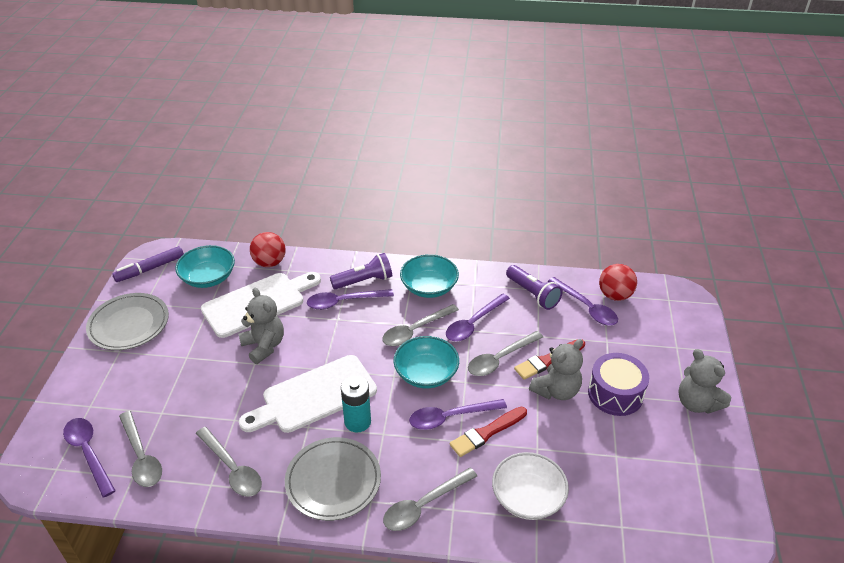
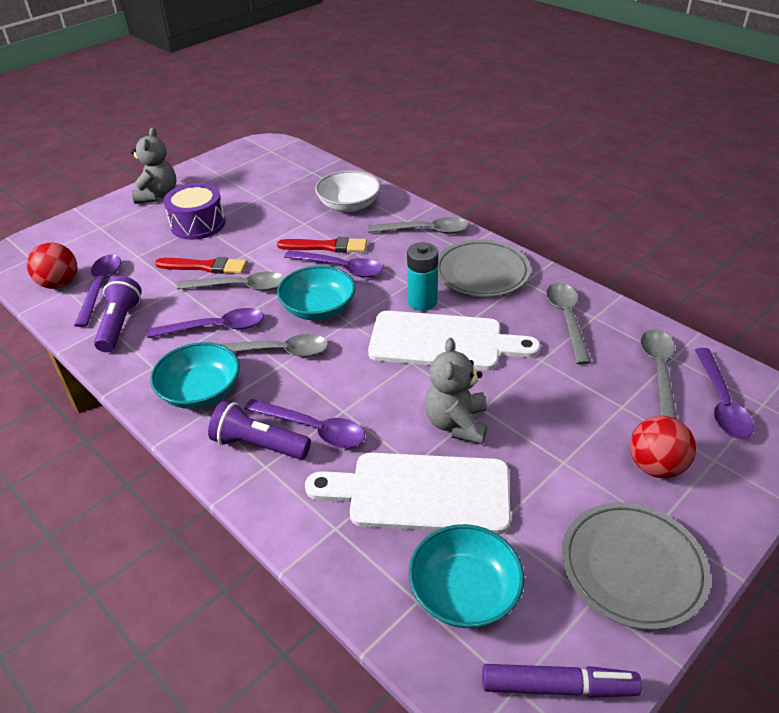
camera: 140 degrees left, 0 degrees up
red ball [250,232,286,267] -> red ball moved to [630,416,696,478]
grey teddy bear [529,339,583,400] -> none

